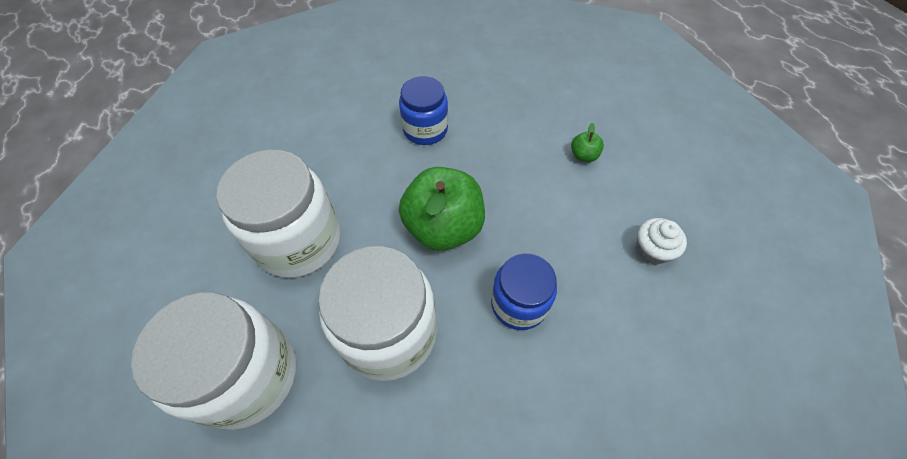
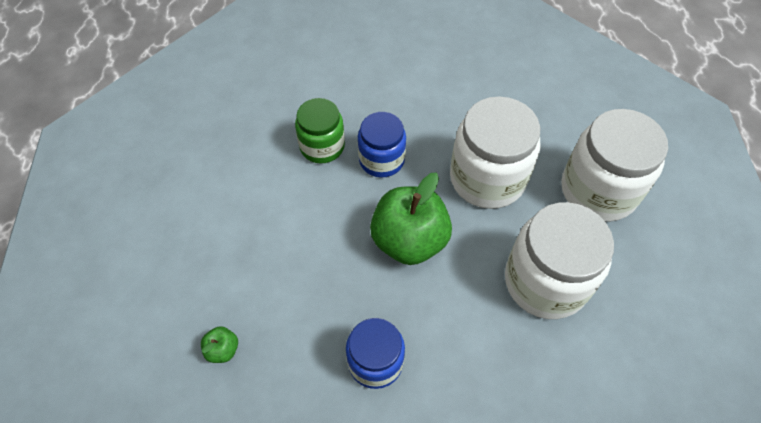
camera: 155 degrees left, 0 degrees up
green apple [571,123,604,162] -> green apple moved to [201,326,238,363]
white cupcake [636,218,687,265] -> none
none -> green jar [295,98,345,164]

